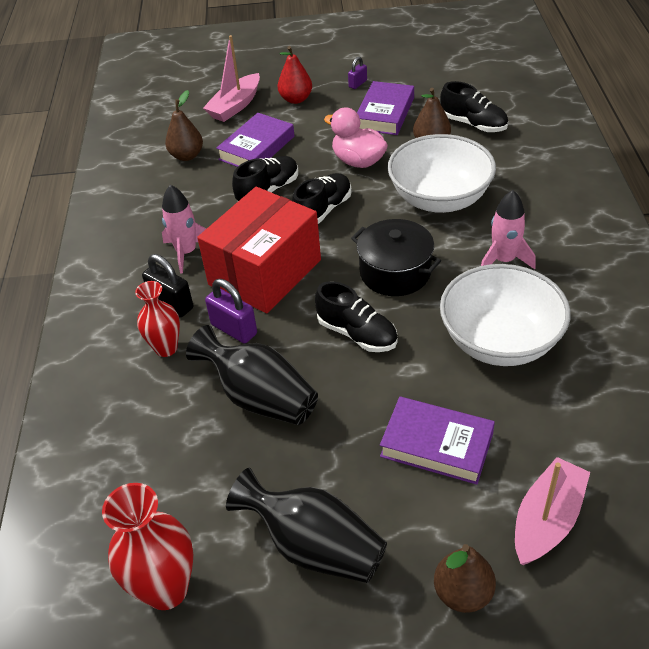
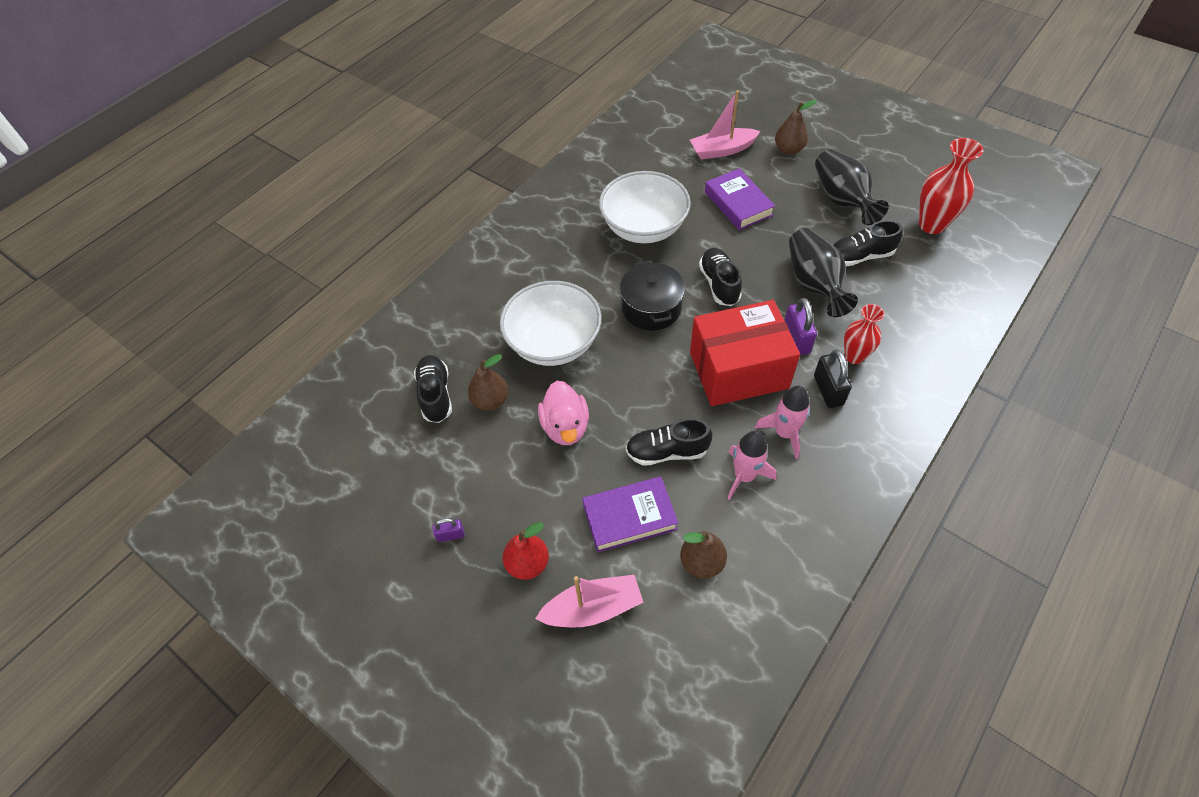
camera: 140 degrees left, 10 degrees up
black shoe [292,173,352,224] -> black shoe moved to [833,220,903,267]
purple book [357,81,414,135] -> none
pink rocket [481,190,536,269] -> pink rocket moved to [727,431,777,500]

